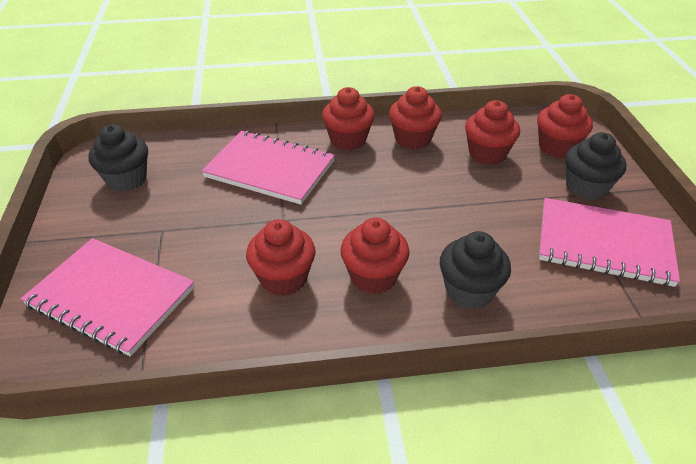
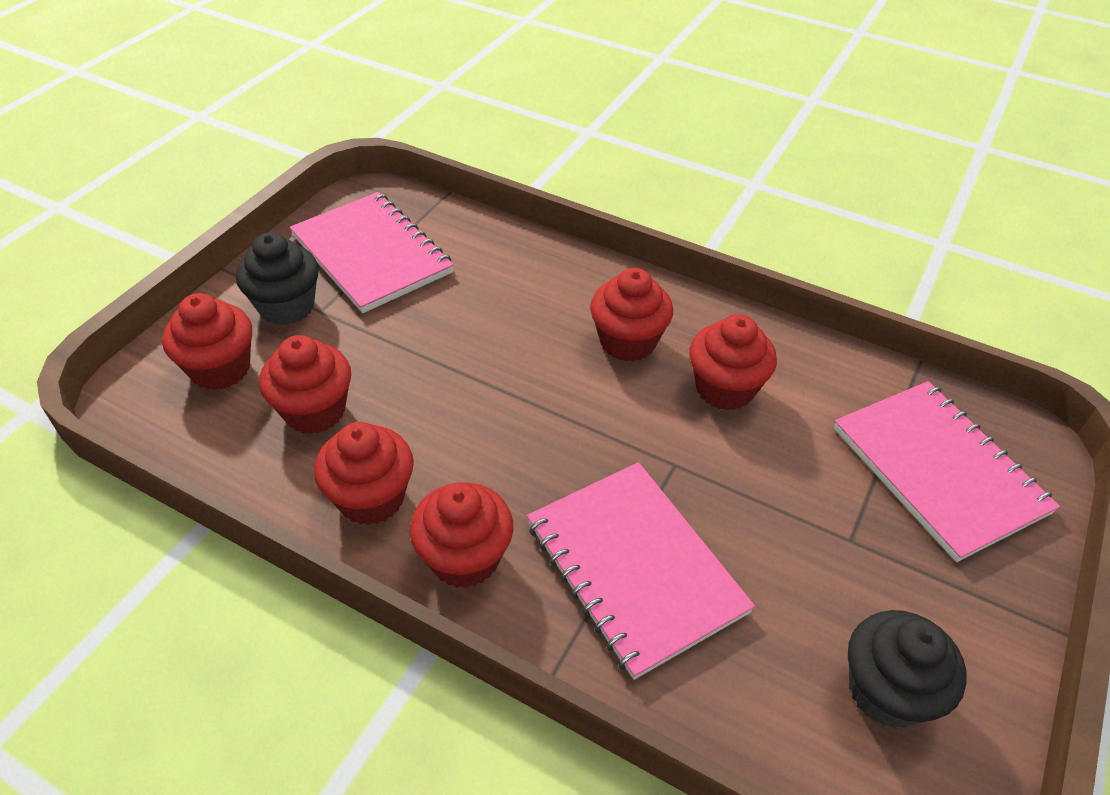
camera: 145 degrees left, 5 degrees up
black cupcake [440,231,511,309] -> none

